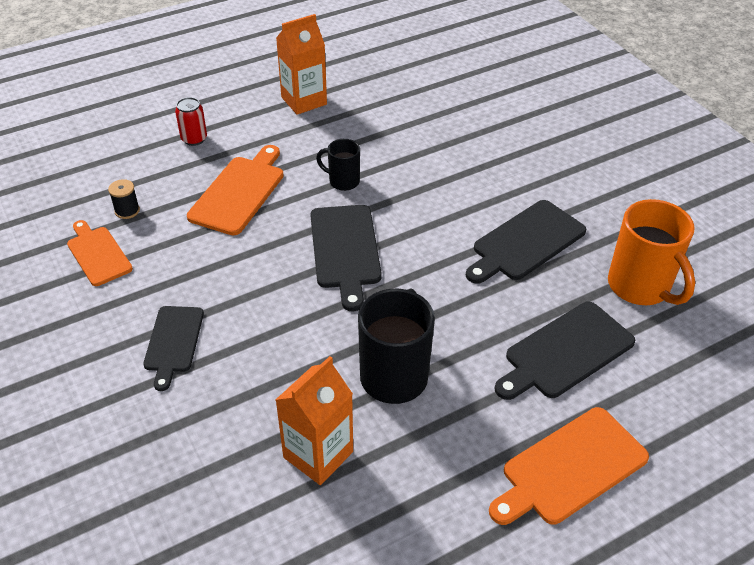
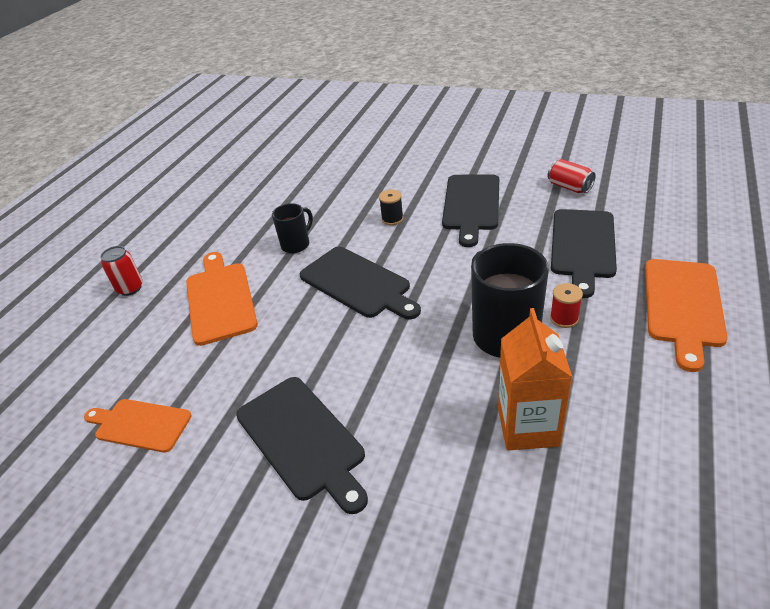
camera: 35 degrees left, 5 degrees down
black spool [108,179,140,219] -> black spool moved to [379,190,403,225]
black cutting board [143,306,204,391] -> black cutting board [236,377,368,514], size x1.50
orange carton [276,14,327,115] -> none
black mug [316,139,360,191] -> black mug turned 150 degrees clockwise [272,203,313,253]
orange mug [608,199,695,305] -> red can [548,159,596,193]
none -> red spool [550,283,583,328]

